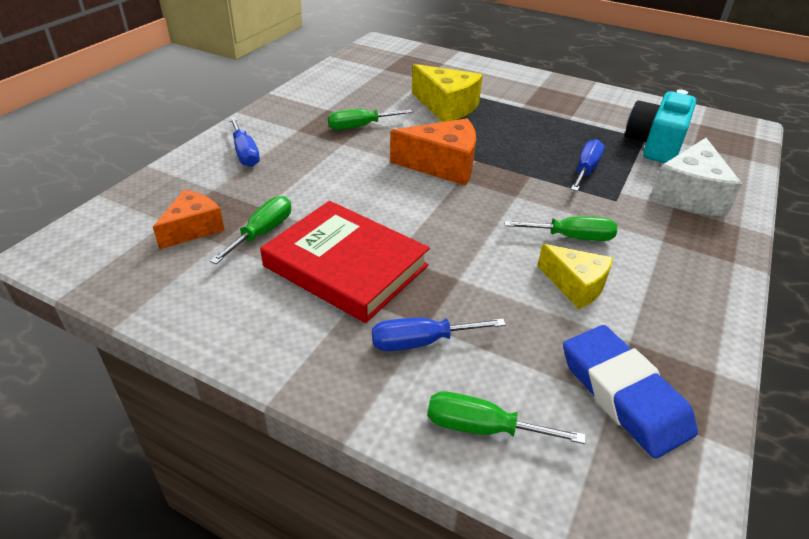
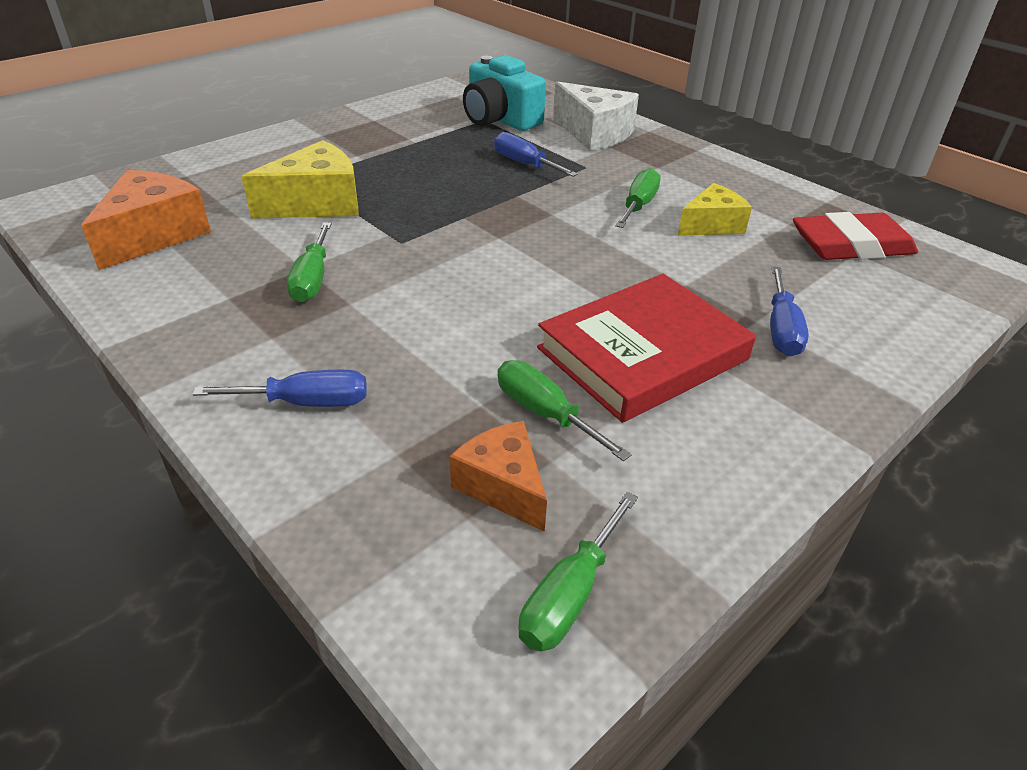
camera: 70 degrees left, 0 degrees up
orange cheese [390,118,476,186] -> orange cheese moved to [81,170,211,270]
green screwdriver [427,392,586,444] -> green screwdriver moved to [518,491,638,651]
blue eraser [563,325,698,459] -> red eraser [793,212,918,260]

